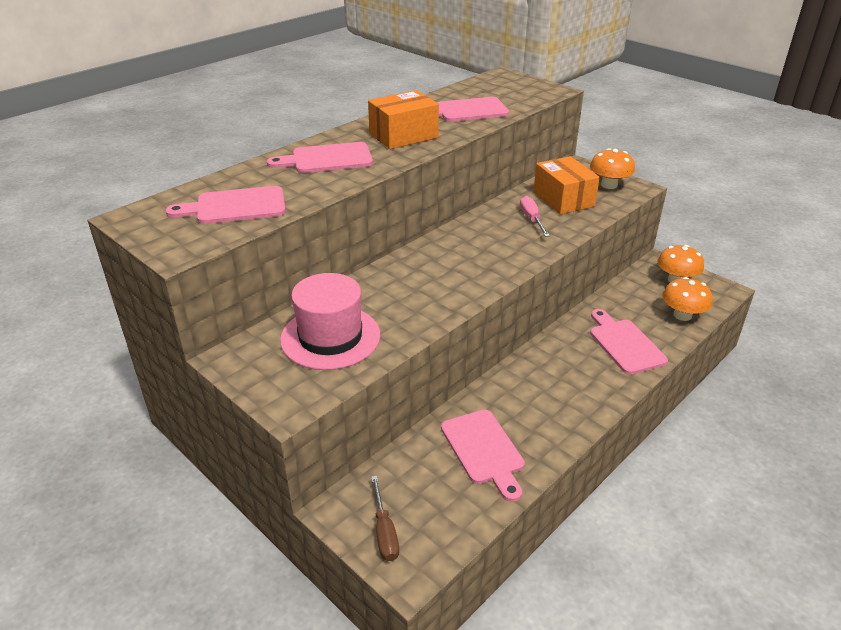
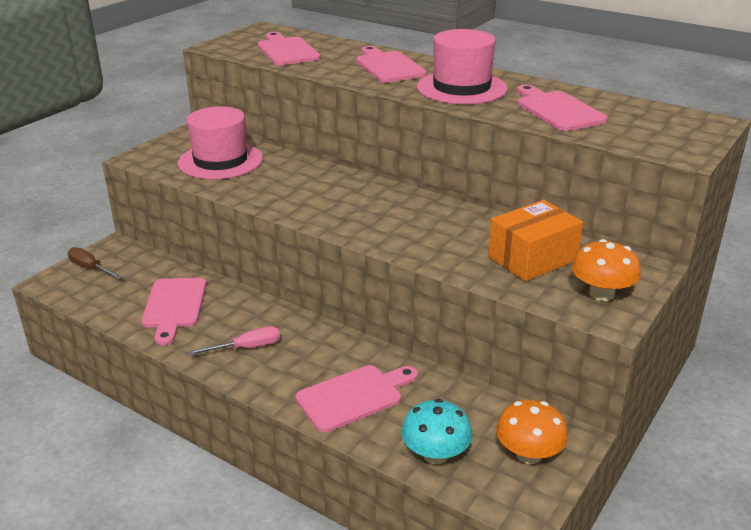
camera: 80 degrees right, 5 degrees down
orange box [368,90,439,149] -> pink hat [417,29,508,104]
brown screwdriver [371,476,399,561] -> brown screwdriver turned 60 degrees clockwise [68,247,123,279]
pink cutting board [441,409,525,502] -> pink cutting board turned 60 degrees counterclockwise [141,278,206,345]
pink screwdriver [520,196,550,237] -> pink screwdriver moved to [188,326,280,355]
orange mushroom [662,277,712,321] -> turquoise mushroom [401,399,472,464]

